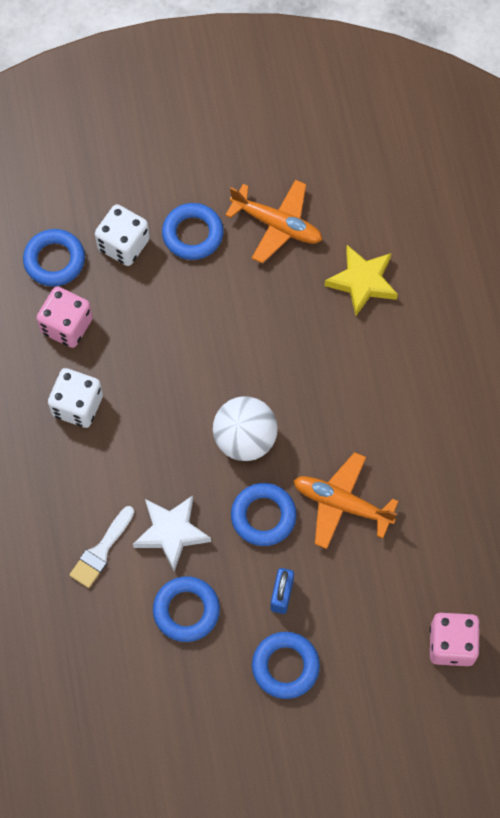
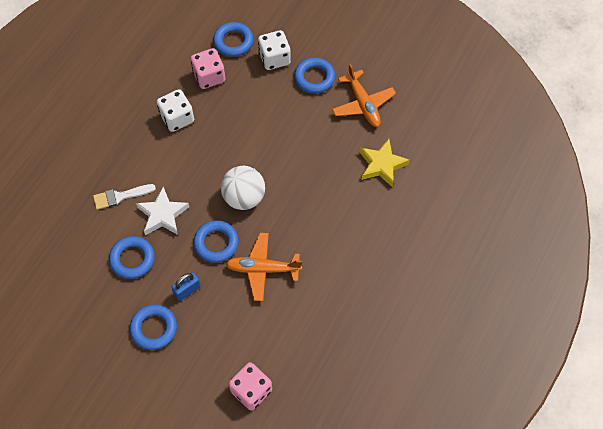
camera: 40 degrees right, 5 degrees down
orange plane [293,452,399,549] -> orange plane turned 60 degrees counterclockwise [226,233,302,301]

